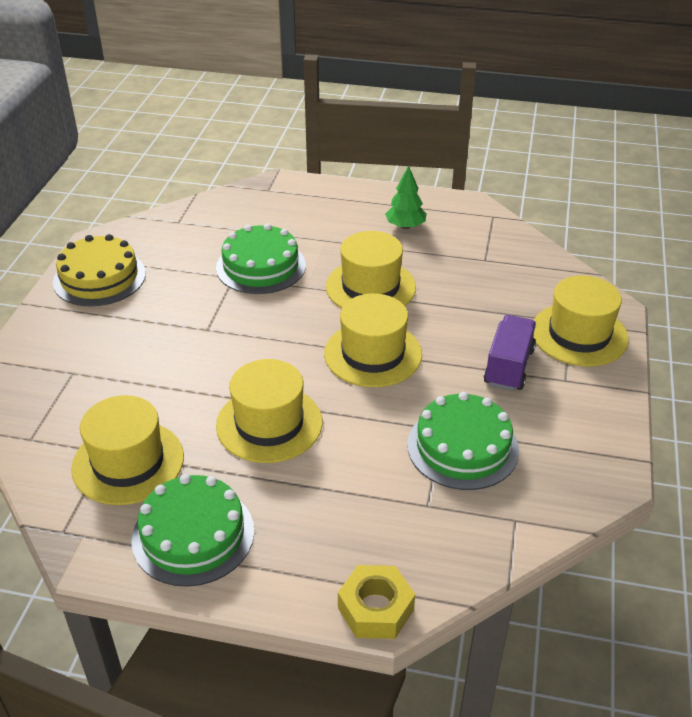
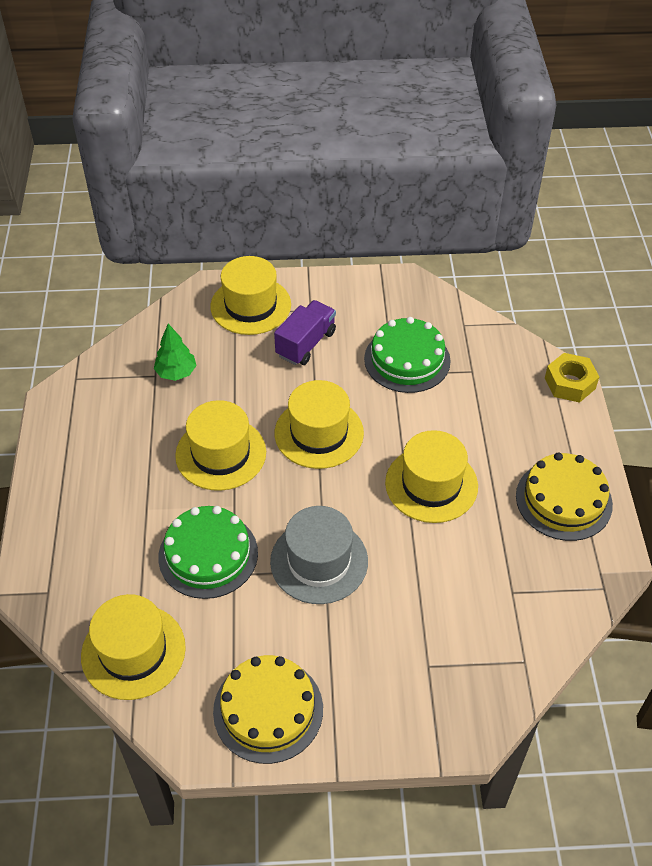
camera: 105 degrees left, 10 degrees up
yellow hat [71,395,184,505] -> yellow hat moved to [81,594,186,700]
green cake [131,474,254,587] -> yellow cake [516,453,613,541]
green tree [385,166,427,229] -> green tree moved to [154,324,197,381]
purple truck [484,315,536,391] -> purple truck turned 120 degrees clockwise [274,300,336,365]
none -> grey hat [270,506,368,604]

